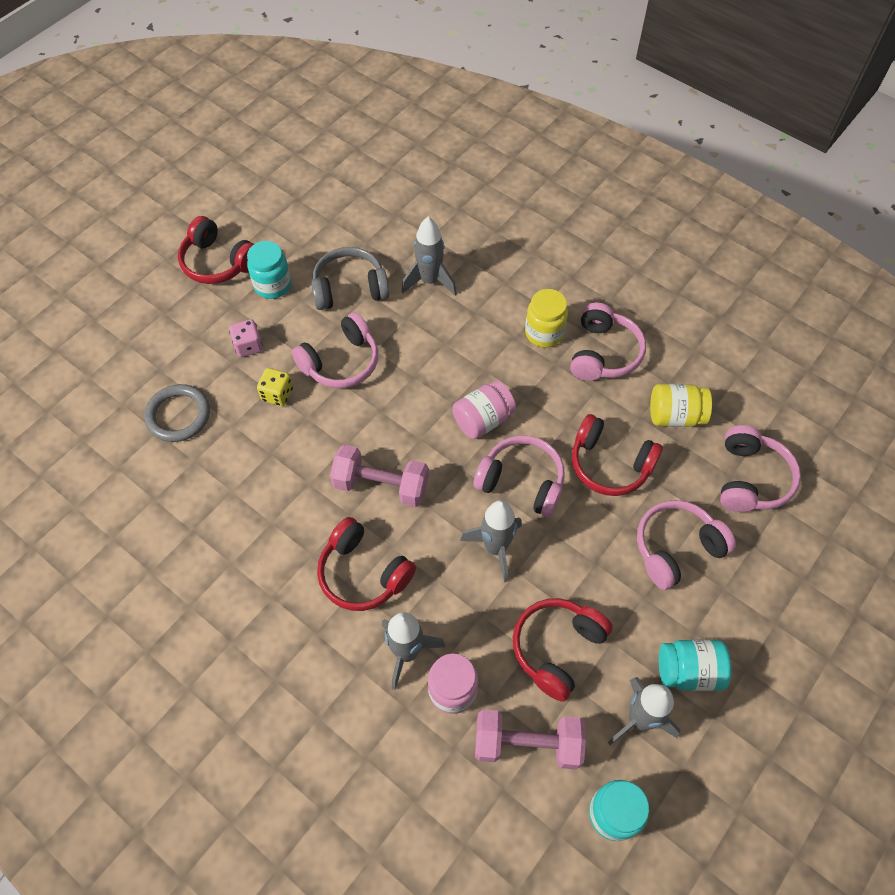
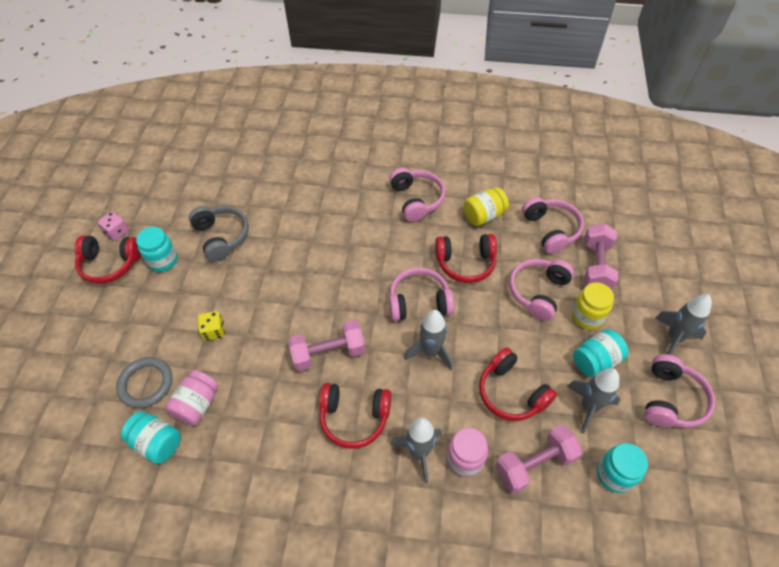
camera: 30 degrees left, 5 degrees down
pink dice [229,319,263,357] -> pink dice moved to [98,212,129,241]
pink headphones [292,312,378,388] -> pink headphones moved to [644,354,715,428]
grey headphones [311,247,389,310] -> grey headphones turned 105 degrees clockwise [189,206,249,262]
grey rocket [402,217,457,295] -> grey rocket moved to [655,294,712,355]
pink jar [452,381,516,439] -> pink jar moved to [165,370,219,426]
red headphones [513,598,613,702] -> red headphones turned 45 degrees counterclockwise [479,348,557,421]
yellow jar [525,289,568,348] -> yellow jar moved to [572,282,614,329]
none -> turquoise jar [121,411,181,464]
none -> pink dumbbell [584,223,618,290]

